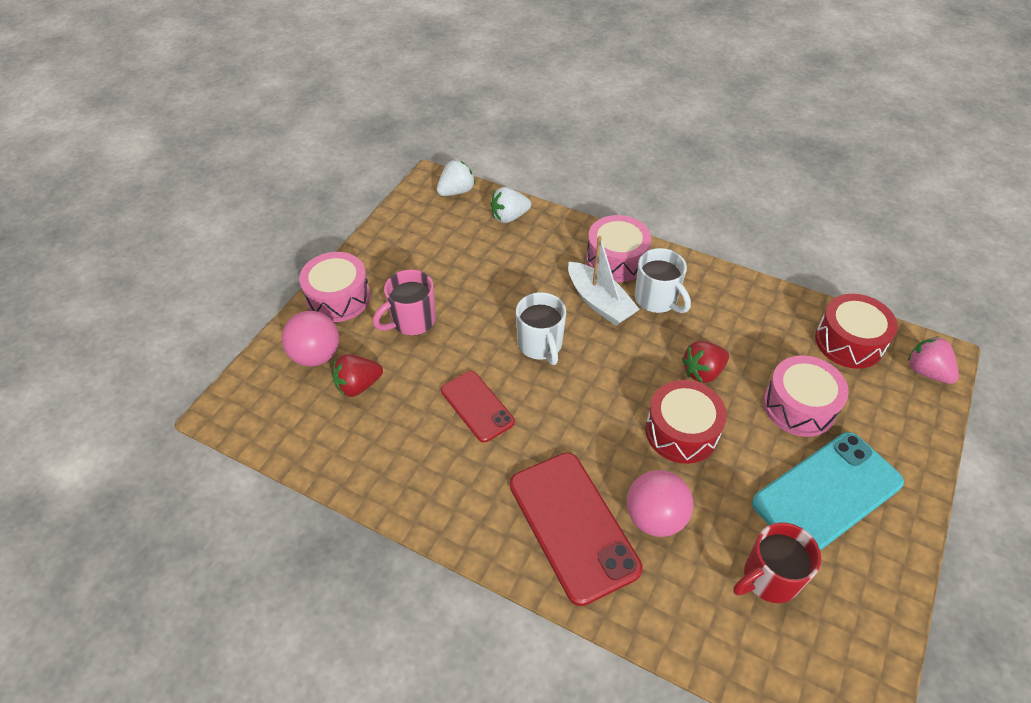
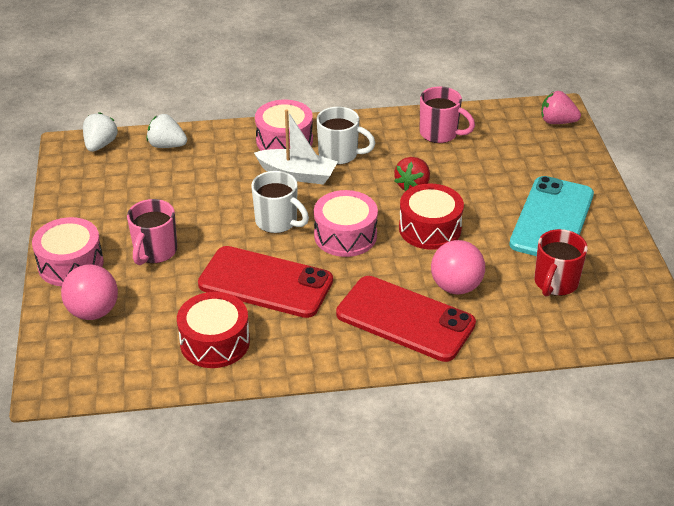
camera: 35 degrees left, 10 degrees down
red strawberry [333,354,383,397] -> none
red phone [441,371,515,442] -> red phone [198,246,333,318], size x1.69
white strawberry [491,187,531,223] -> white strawberry turned 75 degrees clockwise [147,114,187,148]
pink drum [763,355,849,437] -> pink drum moved to [314,190,378,257]
red drum [815,294,898,369] -> red drum moved to [177,292,250,368]
none -> pink mug [420,86,475,143]

